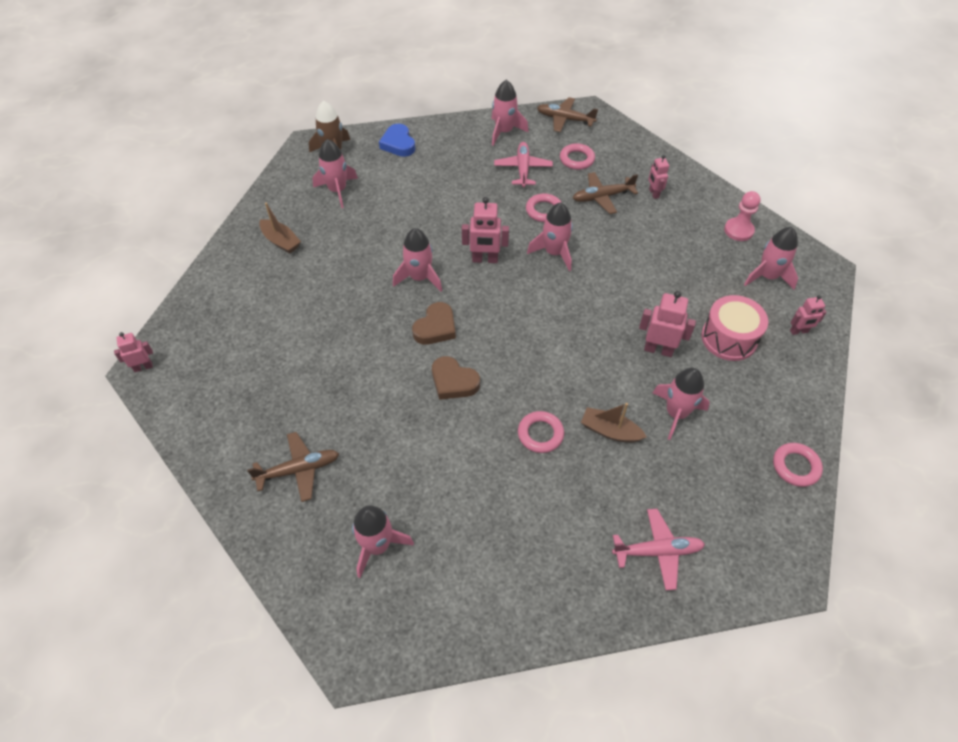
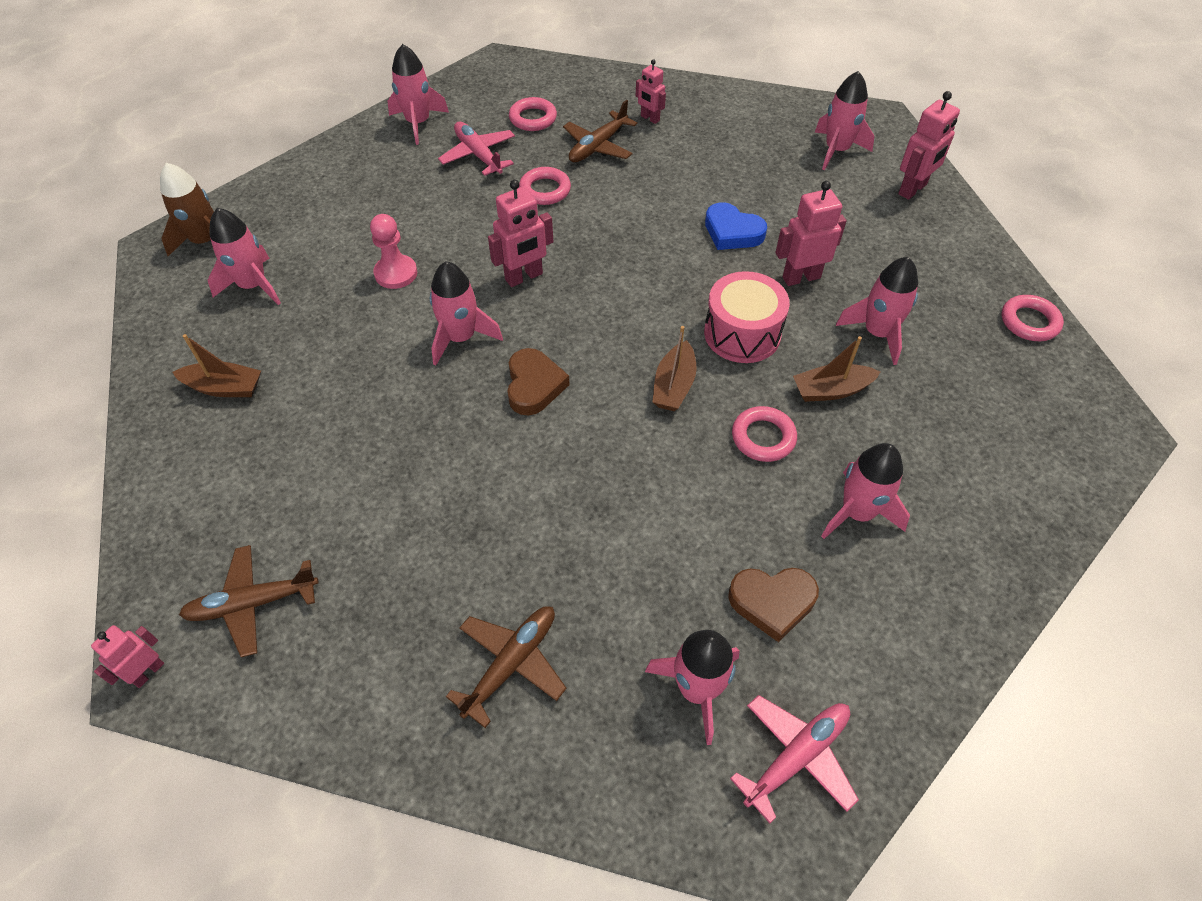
camera: 35 degrees left, 0 degrees up
blue heart [379,124,415,157] -> blue heart moved to [705,202,767,250]
brown heart [432,356,480,400] -> brown heart moved to [728,568,819,642]
pink rocket [527,202,573,271] -> pink rocket moved to [821,443,910,539]
brown plane [537,97,598,132] -> brown plane moved to [179,545,319,657]
pink plane [612,509,705,590] -> pink plane moved to [730,695,859,823]
pink drum [701,295,768,361] -> pink drum moved to [704,271,790,363]
pink pawn [724,191,760,241] -> pink pawn moved to [370,214,417,289]
pink robot [790,295,827,335] -> pink robot [898,91,960,200], size x1.59
none -> brown boat [652,326,697,411]

